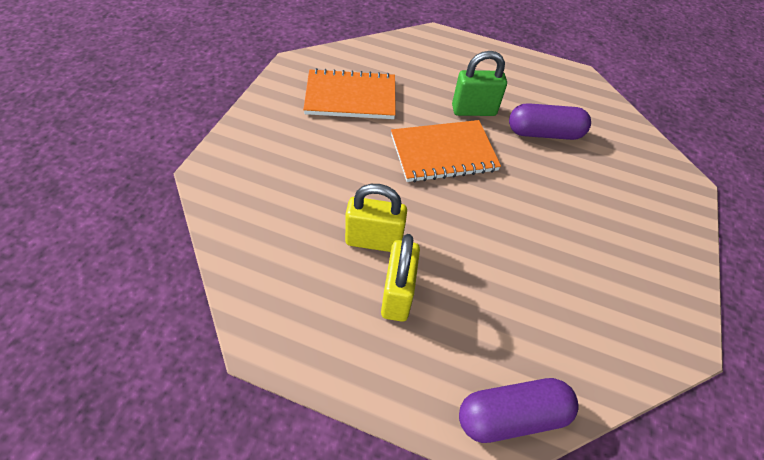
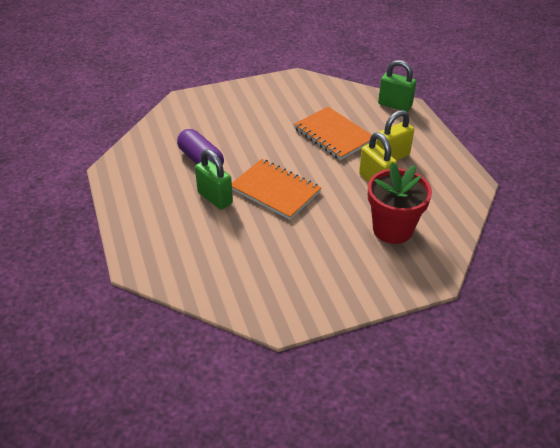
camera: 125 degrees left, 10 degrees down
orange notebook [303,68,396,119] -> orange notebook moved to [294,107,372,160]
purple capsule [459,378,579,443] -> green padlock [378,60,416,112]
none -> red flower pot [368,162,432,244]

